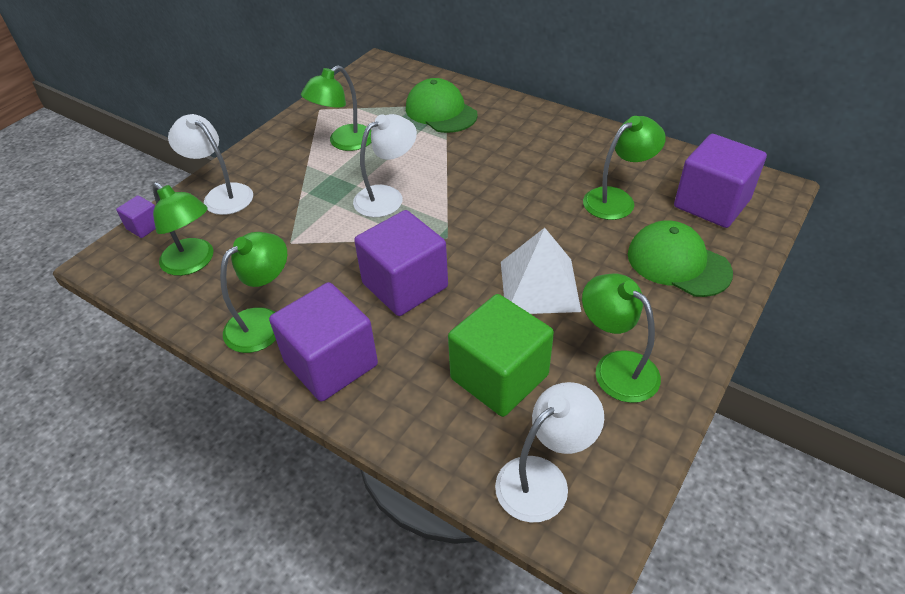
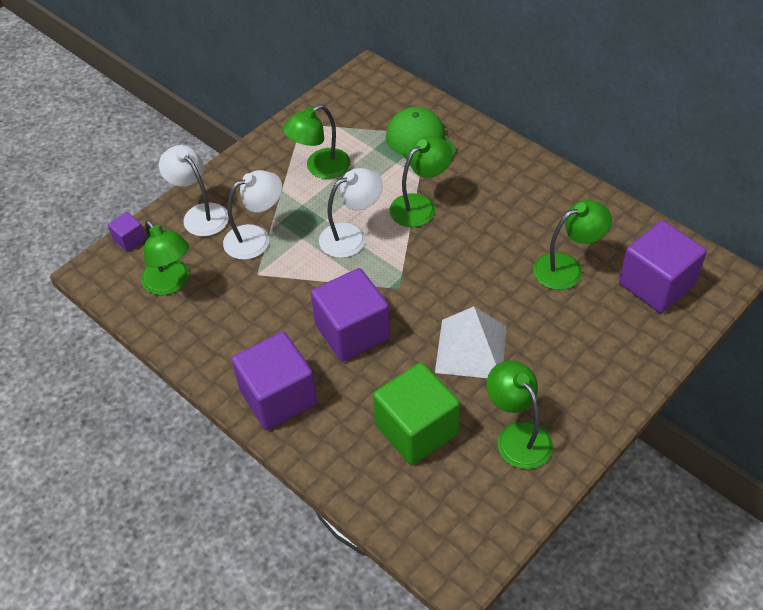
camera: 10 degrees right, 5 degrees up
green lamp [220,232,287,353] -> green lamp moved to [390,136,452,227]
white lamp [495,382,604,523] -> white lamp moved to [223,170,282,260]
green cap [628,220,733,297] -> none

